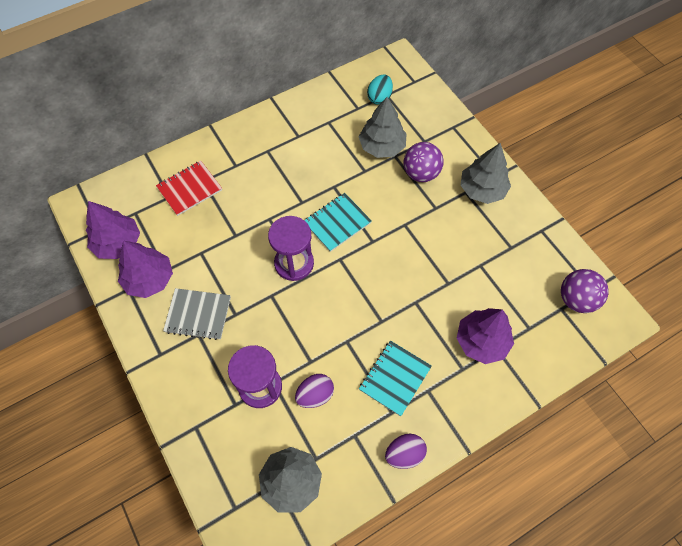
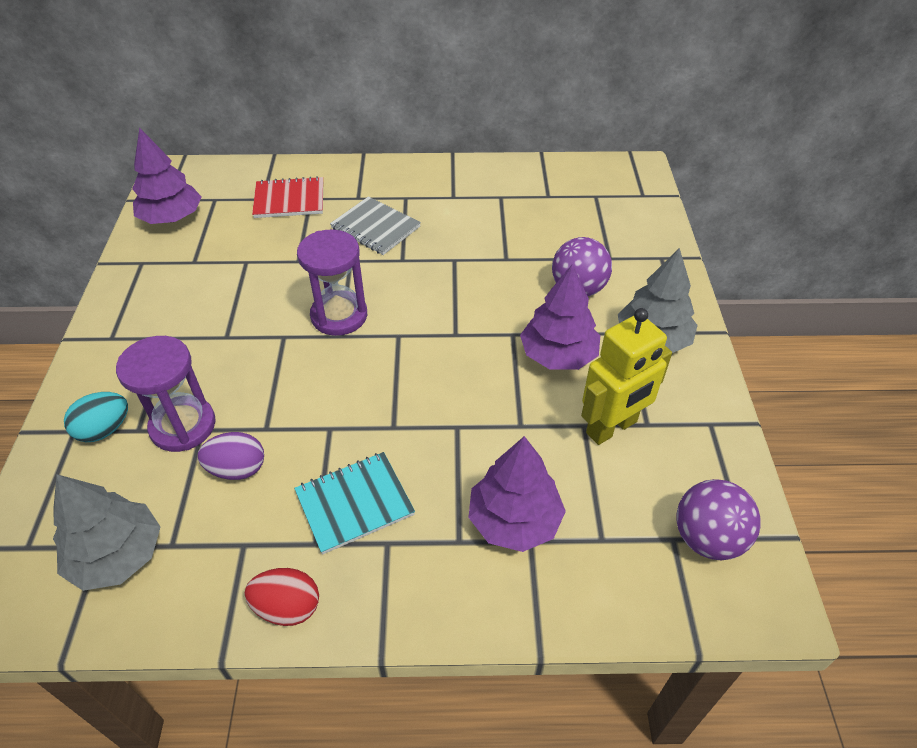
camera: 30 degrees right, 15 degrees down
purple tree [118,241,173,298] -> purple tree moved to [520,264,600,370]
grey notebook [163,288,231,340] -> grey notebook moved to [330,196,421,255]
turquoise notebook [304,193,372,252] -> none
grey tree [359,97,407,158] -> none
turquoise egg [367,75,393,105] -> turquoise egg moved to [64,392,128,442]
purple egg [385,434,427,469] -> red egg [245,568,319,626]
none -> yellow robot [581,308,672,445]

